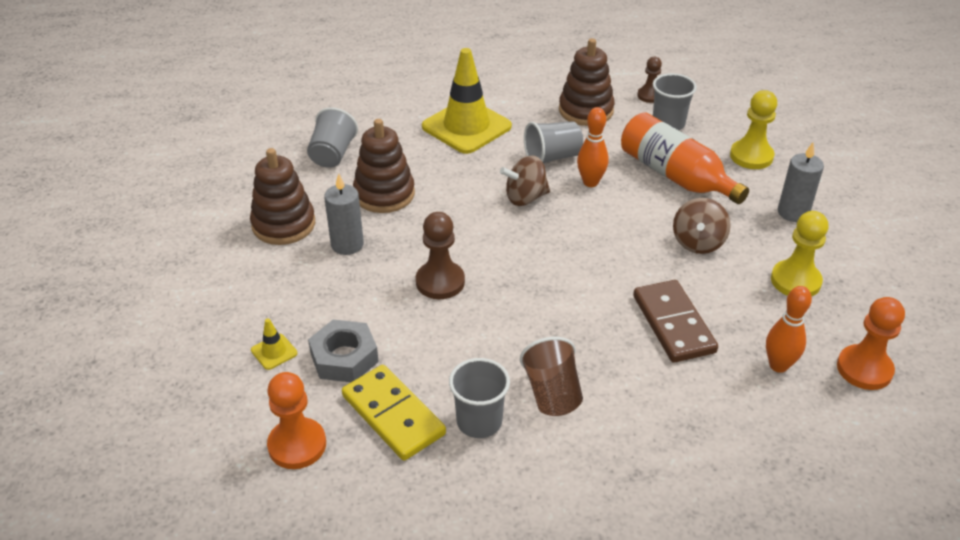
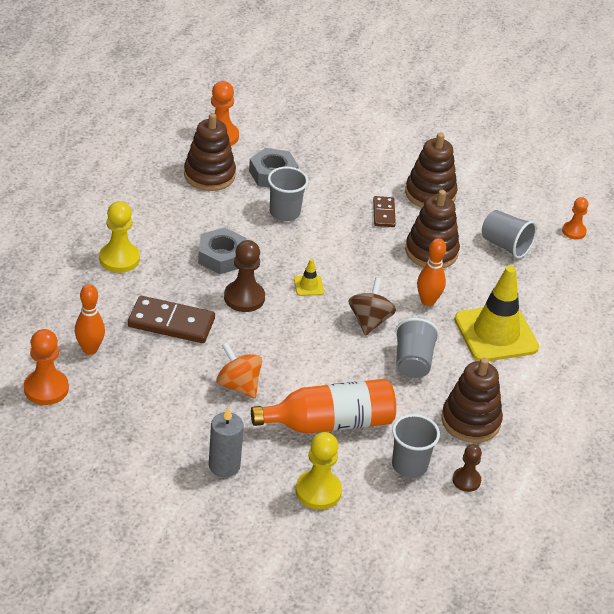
camera: 115 degrees right, 0 degrees up
yellow traffic cone [251,318,297,370] -> yellow traffic cone moved to [294,259,324,296]
grey candle [324,173,364,255] -> brown domino [373,196,396,227]
yellow domino [342,365,446,461] -> brown stacking toy [184,113,236,191]
brown pawn [416,212,465,299] -> brown pawn moved to [224,240,265,312]
grey cup [449,358,510,438] -> grey cup moved to [268,167,308,221]
brown cup [520,337,583,416] -> none
orange bowling pin [577,107,608,187] -> orange bowling pin moved to [417,238,446,306]
brown spinning top [673,198,731,254] -> orange spinning top [216,342,262,398]
yellow pawn [771,211,829,296] -> yellow pawn moved to [99,201,140,273]
none -> grey nut [198,228,246,274]
none -> orange pawn [562,197,588,240]

